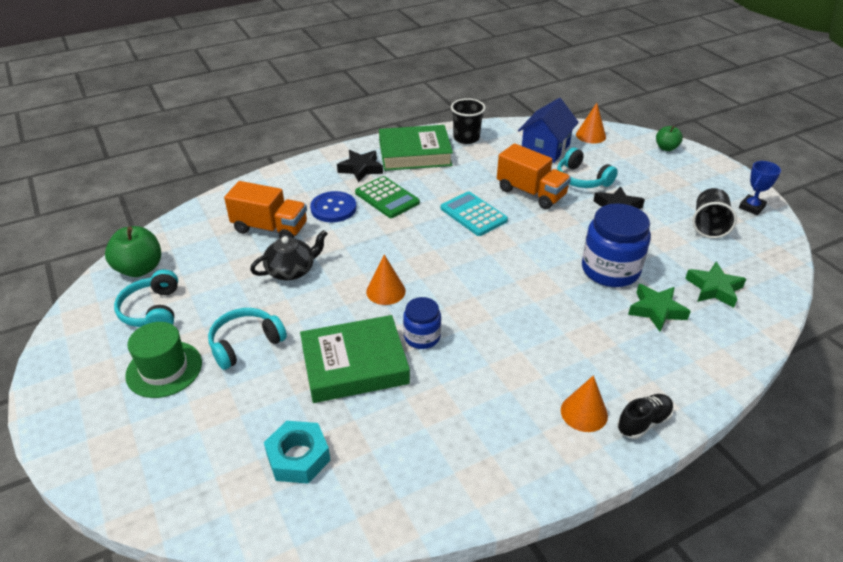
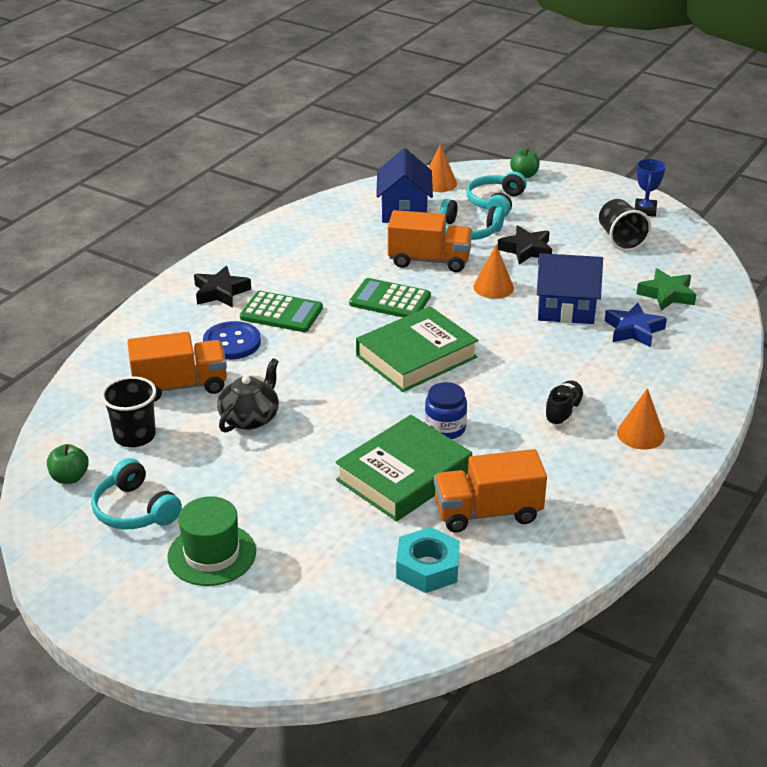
camera: 30 degrees left, 5 degrees down
green apple [105,226,161,277] -> green apple [47,444,89,484], size x0.61
turquoise headphones [208,308,287,370] -> turquoise headphones moved to [466,171,527,217]
orange cone [366,254,406,305] -> orange cone moved to [473,245,514,299]
green book [379,125,453,171] -> green book moved to [356,306,478,392]
turquoise calculator [440,191,508,236] -> green calculator [349,278,431,318]
black cup [451,98,486,144] -> black cup moved to [101,376,156,447]
blue jar [582,203,651,287] -> blue house [537,253,603,324]
black shoe [617,394,674,439] -> black shoe moved to [544,381,585,426]
green star [628,284,691,332] -> blue star [605,303,667,347]
none -> orange truck [434,449,547,532]

